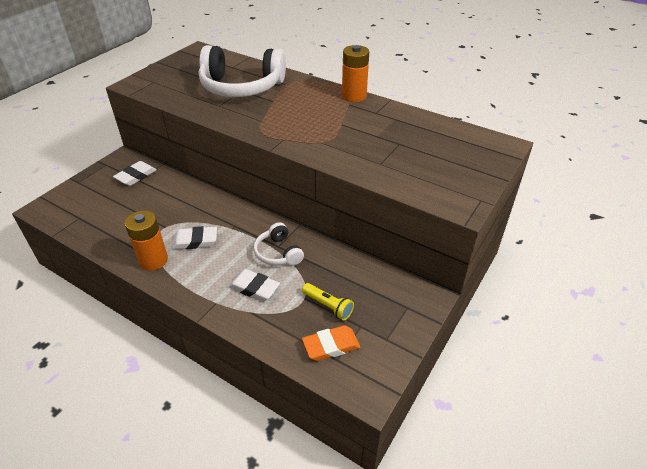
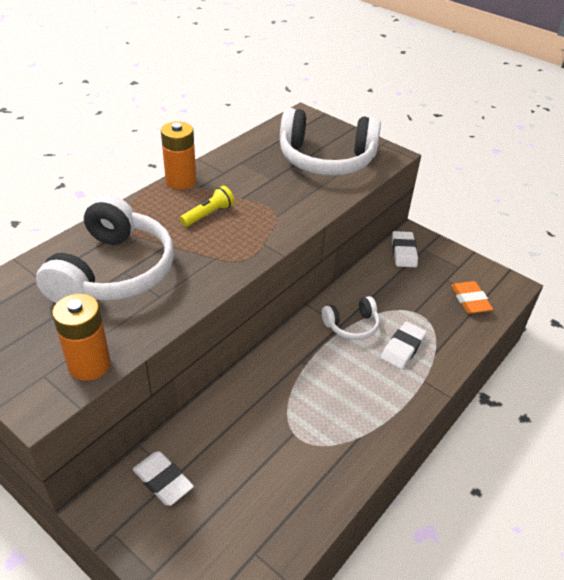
camera: 85 degrees left, 0 degrees up
orange battery [125,211,168,271] -> orange battery moved to [52,294,111,381]
white eraser [172,226,217,250] -> white eraser moved to [392,231,418,267]
yellow flashlight [302,283,354,321] -> yellow flashlight moved to [180,186,234,227]
none -> white headphones [280,108,381,175]

